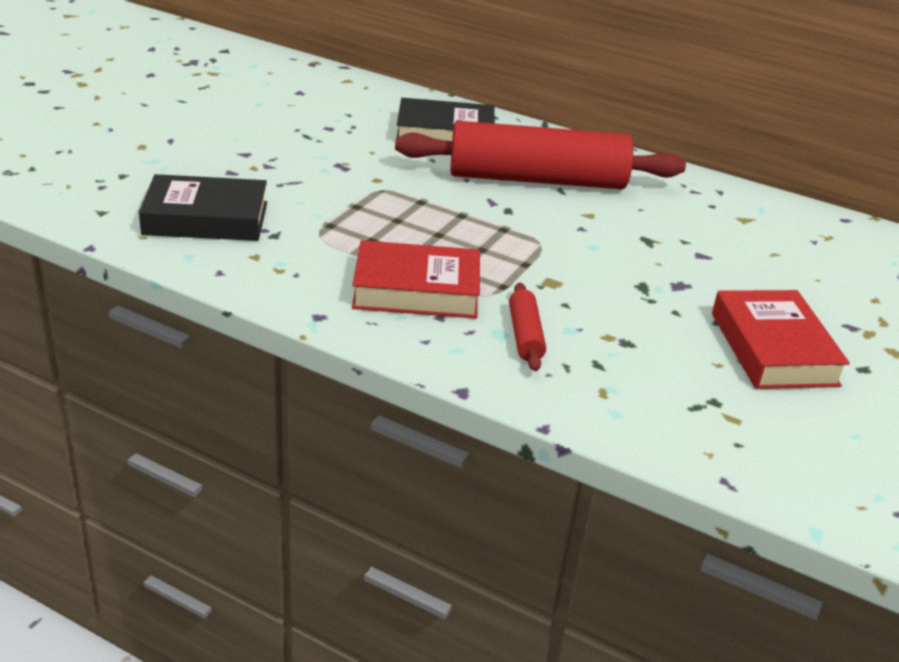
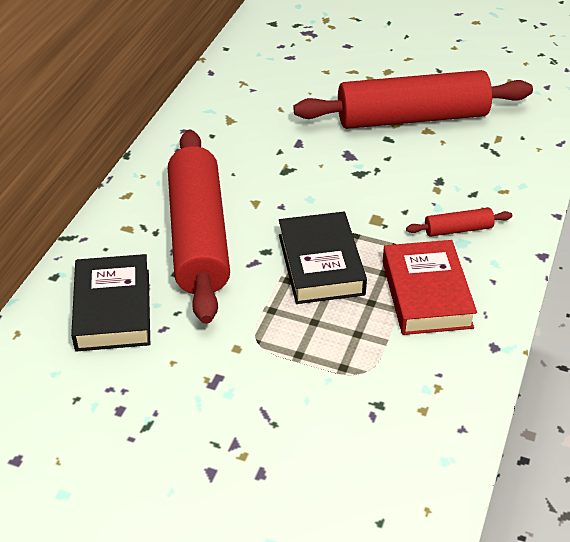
camera: 95 degrees left, 10 degrees up
black book [139,174,267,241] -> black book moved to [279,212,367,304]
red book [712,290,850,389] -> red rolling pin [293,70,533,129]

